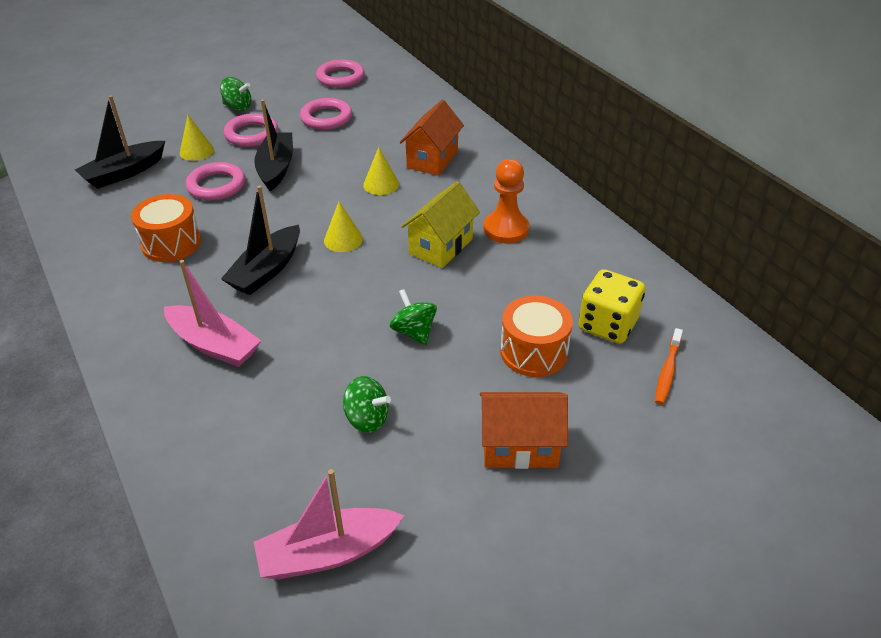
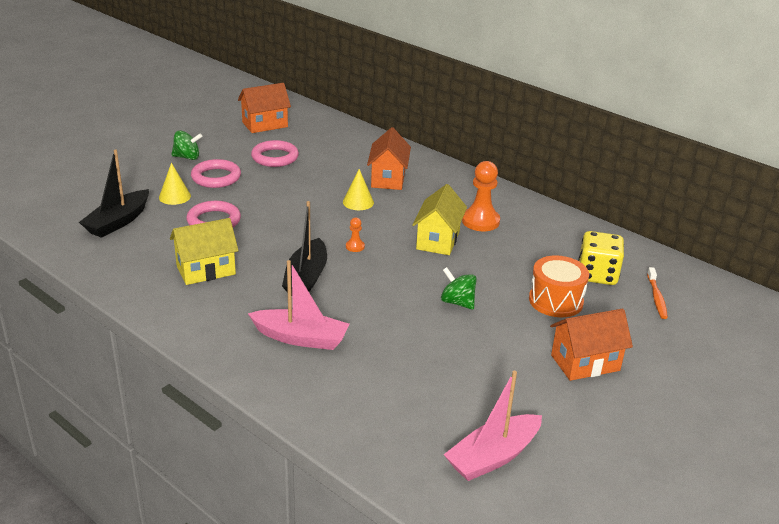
camera: 20 degrees left, 10 degrees down
orange drum [131,194,201,262] -> yellow house [170,218,239,285]
black boat [254,99,293,191] -> none
pink ring [316,60,365,88] -> orange house [238,83,291,133]
yellow cone [324,201,363,252] -> orange pawn [346,217,365,252]
green spinning top [343,376,391,433] -> none

